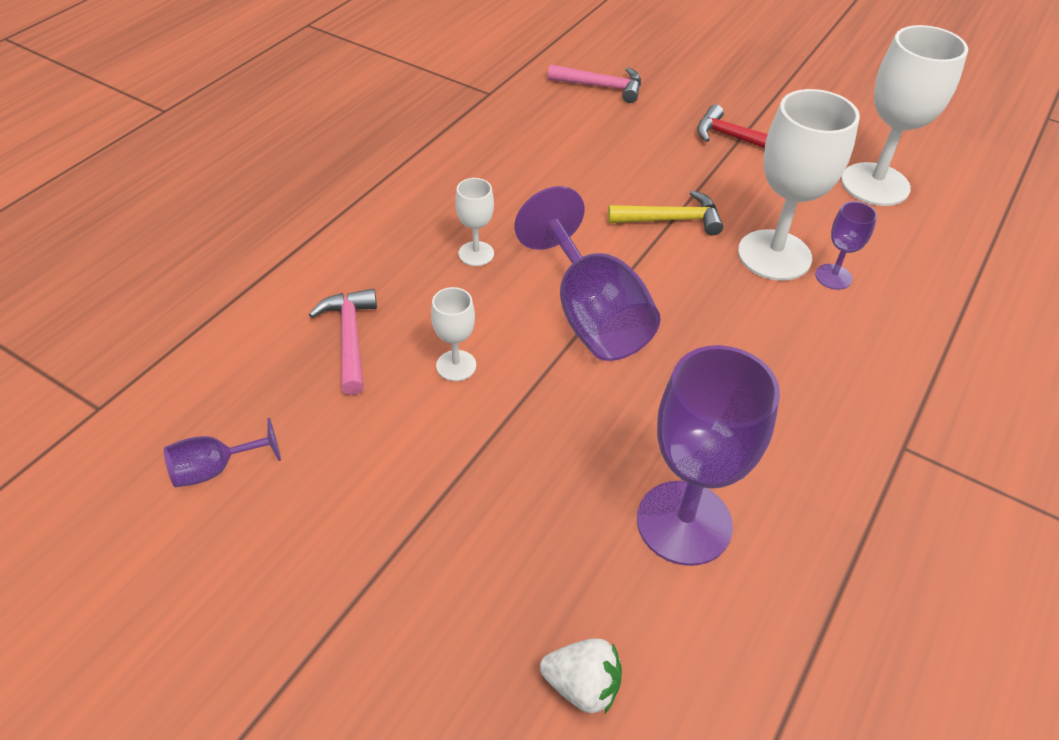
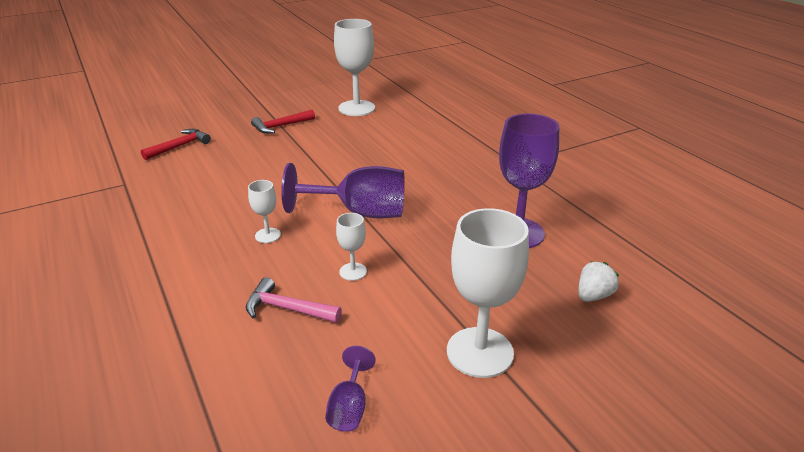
camera: 60 degrees left, 15 degrees down
pink hammer [548,64,641,103] -> red hammer [141,129,211,160]
yellow hammer [608,190,723,236] -> none
white goblet [738,89,860,281] -> white goblet moved to [447,208,529,378]
purple goblet [815,201,877,290] -> none

